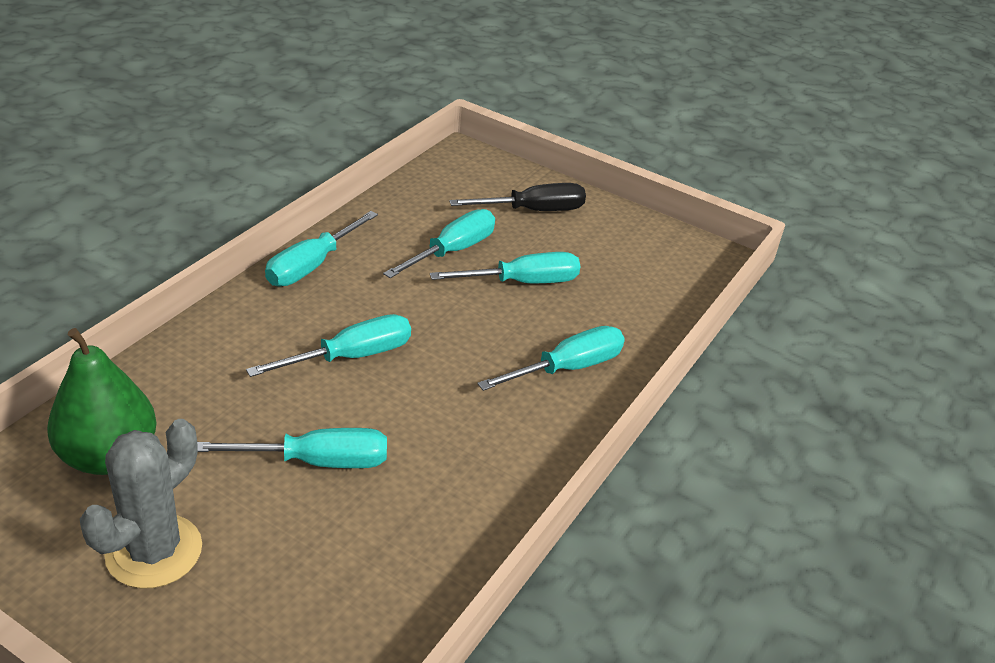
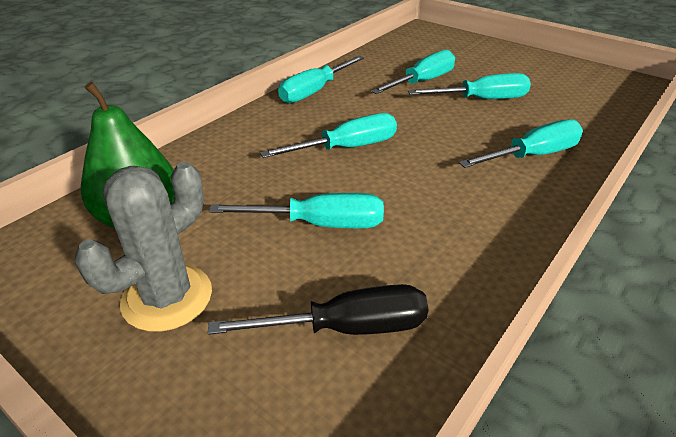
camera: 10 degrees right, 0 degrees up
black screwdriver [449,183,586,211] -> black screwdriver moved to [208,284,428,335]

